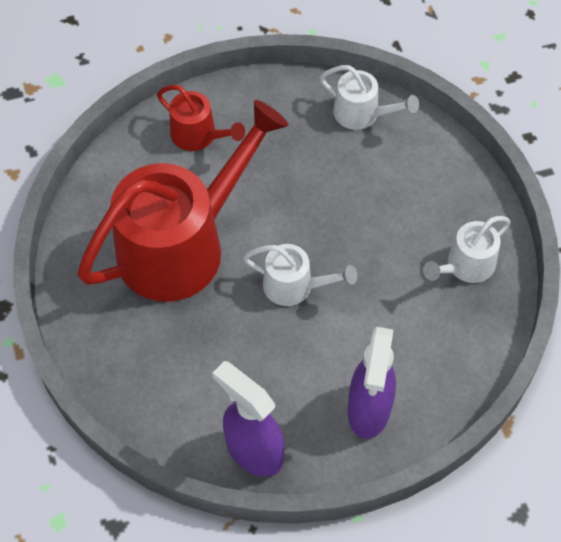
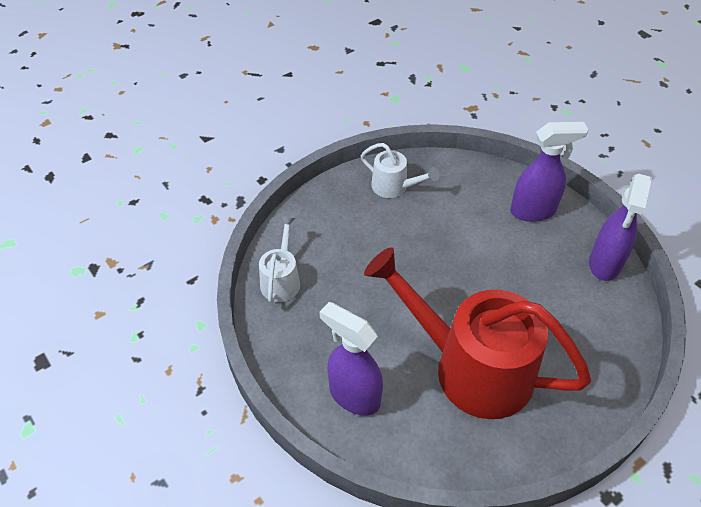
camera: 110 degrees left, 10 degrees down
red watering can [157,85,245,151] -> purple spray bottle [320,302,383,416]
white watering can [243,244,357,306] -> none

